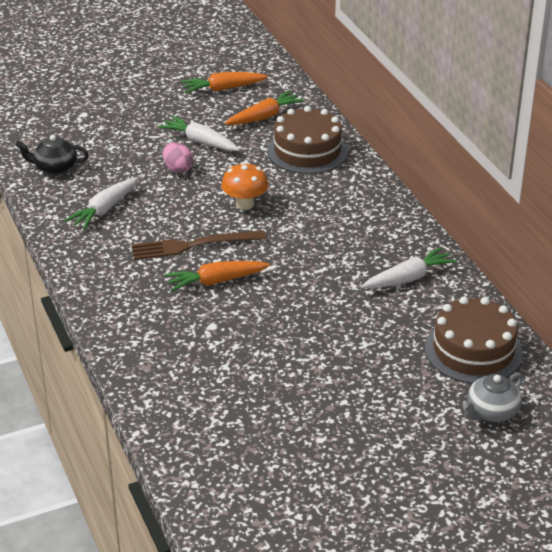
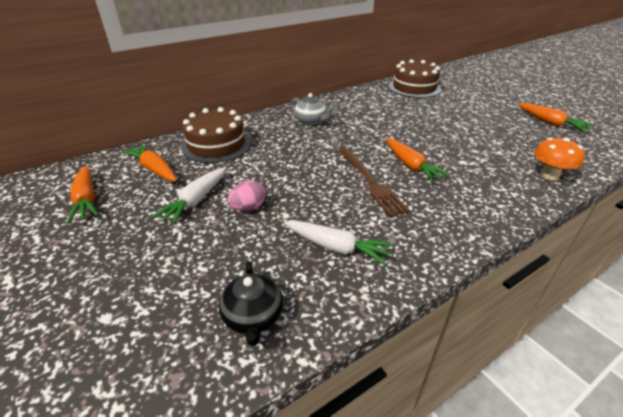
camera: 100 degrees left, 0 degrees up
orange mushroom [221,162,268,210] -> orange mushroom moved to [534,137,585,181]
white carrot [362,247,457,288] -> none
grey teapot [463,373,524,422] -> grey teapot moved to [291,93,335,125]
none -> orange carrot [518,103,595,132]

